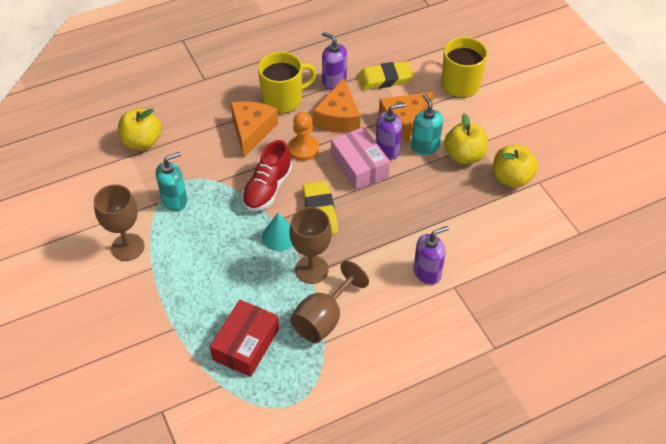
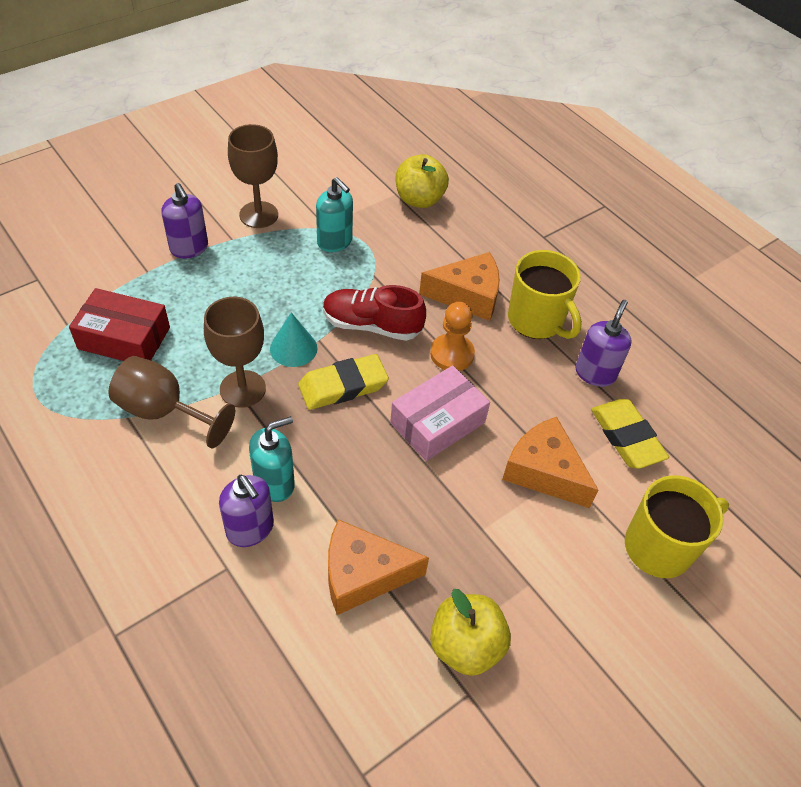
camera: 75 degrees right, 0 degrees up
orange cheese [313,78,361,133] -> orange cheese moved to [328,519,429,615]
purple soap dispenser [376,103,406,160] -> purple soap dispenser moved to [161,183,208,258]
turquoise soap dispenser [411,94,443,155] -> turquoise soap dispenser moved to [249,416,295,502]
yellow apple [444,113,488,164] -> none

